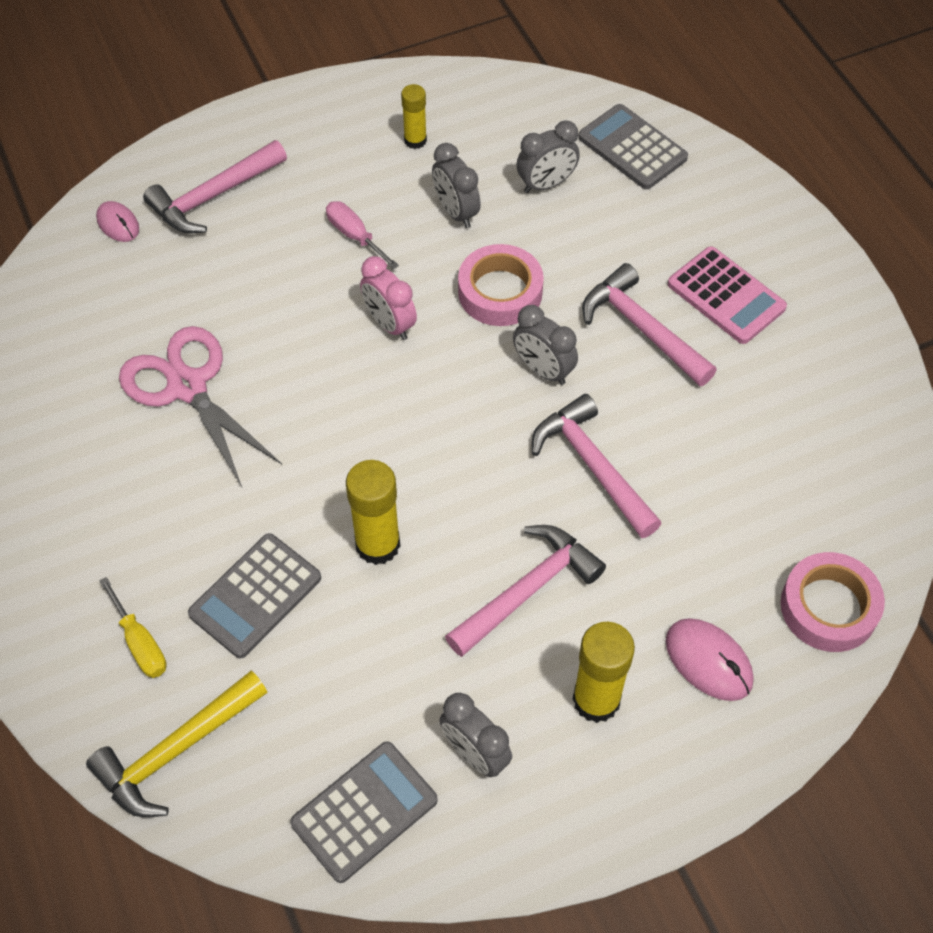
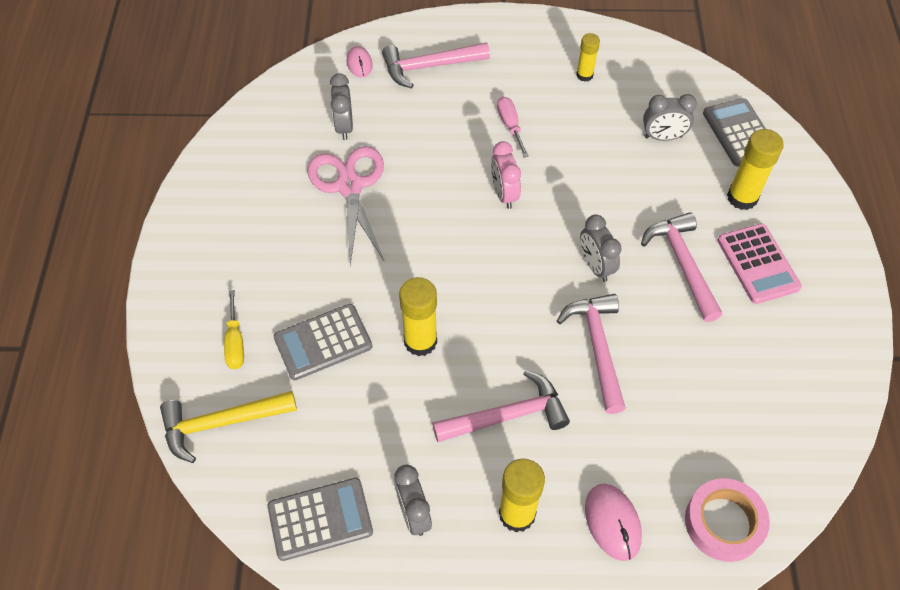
camera: 25 degrees right, 0 degrees up
grey clock [432,143,481,228] -> grey clock moved to [330,73,353,140]
pink tape [458,244,544,326] -> none
none -> yellow glue stick [727,129,784,210]

